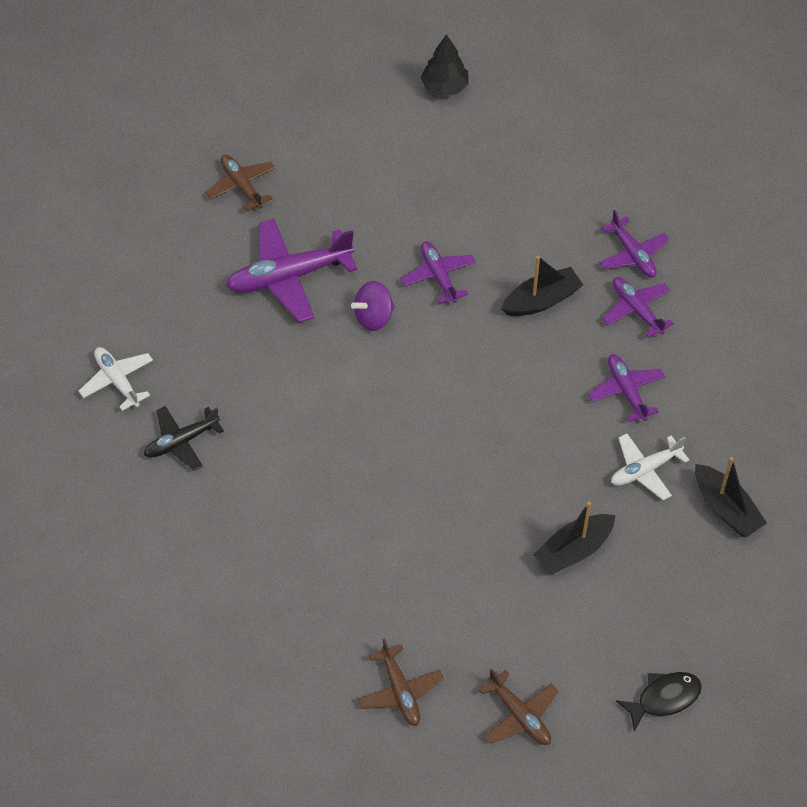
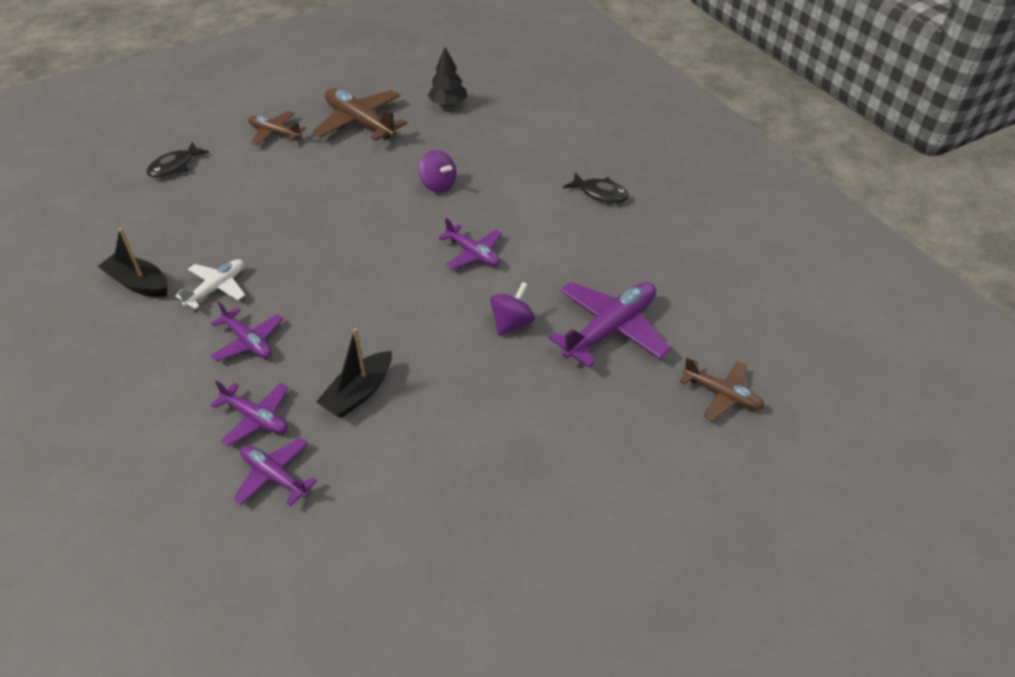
camera: 155 degrees right, 10 degrees down
white plane [79,347,153,411] -> none
black plane [144,406,224,471] -> black fish [563,172,629,203]
brown plane [358,638,444,726] -> brown plane [313,88,407,141], size x1.67
purple plane [401,241,476,304] -> purple plane moved to [438,218,502,269]
black tree [421,34,469,96] -> black tree moved to [428,47,467,107]
black boat [533,502,615,574] -> none
none -> purple spinning top [419,150,456,193]

